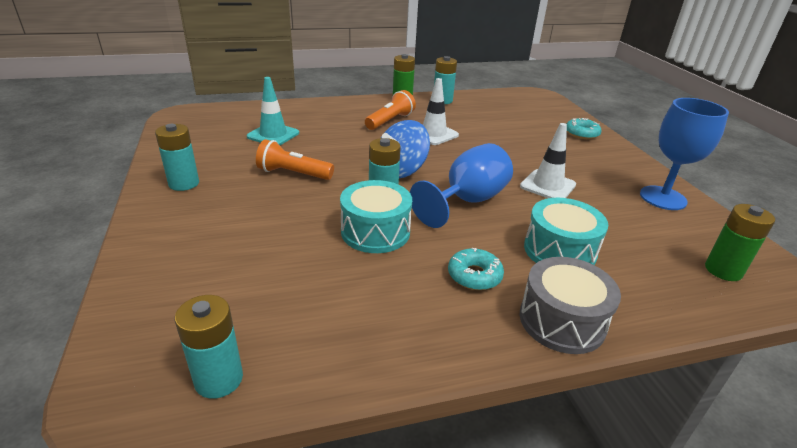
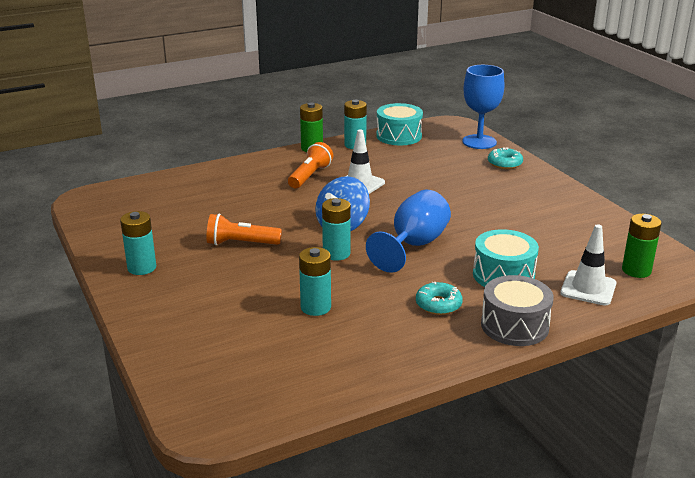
camera: 10 degrees left, 5 degrees down
turquoise battery [175,295,243,399] -> turquoise battery moved to [299,247,331,316]
turquoise traffic cone [247,77,299,145] -> none
turquoise drum [340,180,412,253] -> turquoise drum moved to [376,103,423,145]
white traffic cone [520,123,576,198] -> white traffic cone moved to [560,224,616,306]
blue goblet [640,98,729,210] -> blue goblet moved to [462,65,505,149]

